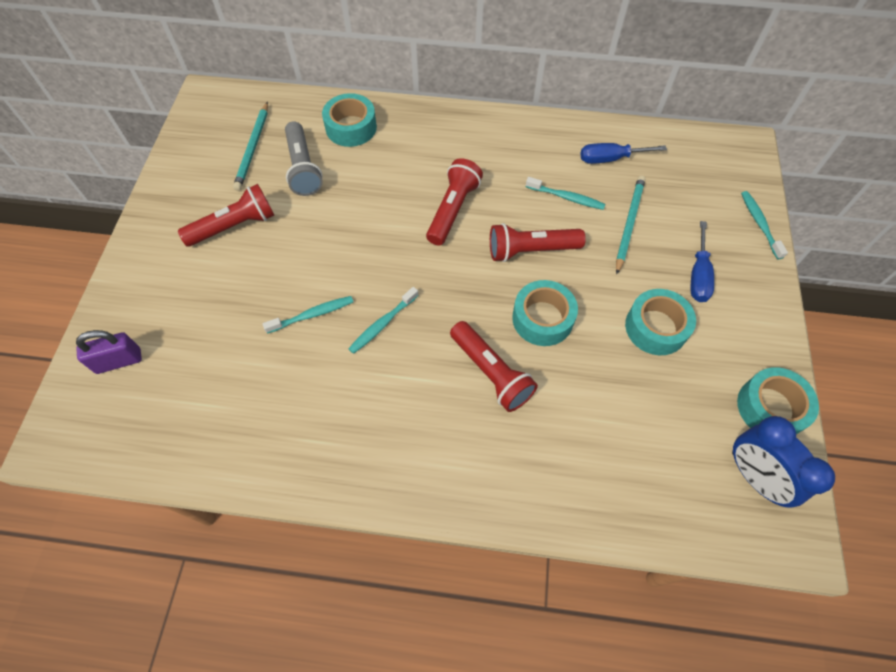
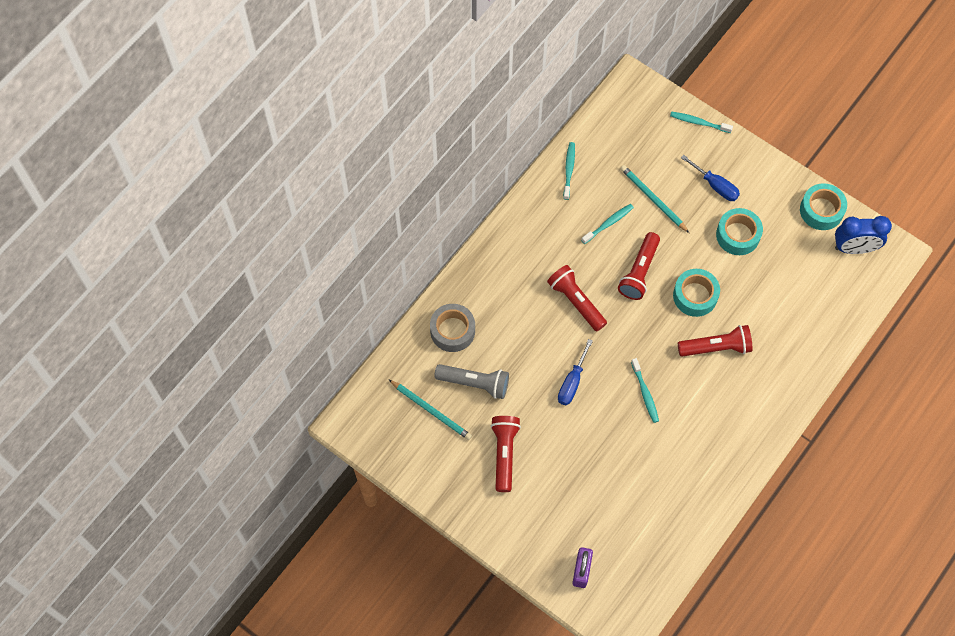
camera: 60 degrees left, 5 degrees up
turquoise toothbrush [263,296,353,334] -> turquoise toothbrush moved to [563,142,575,200]
turquoise tape [322,93,377,147] -> grey tape [430,304,475,352]
blue screwdriver [581,143,667,164] -> blue screwdriver moved to [558,339,593,405]

